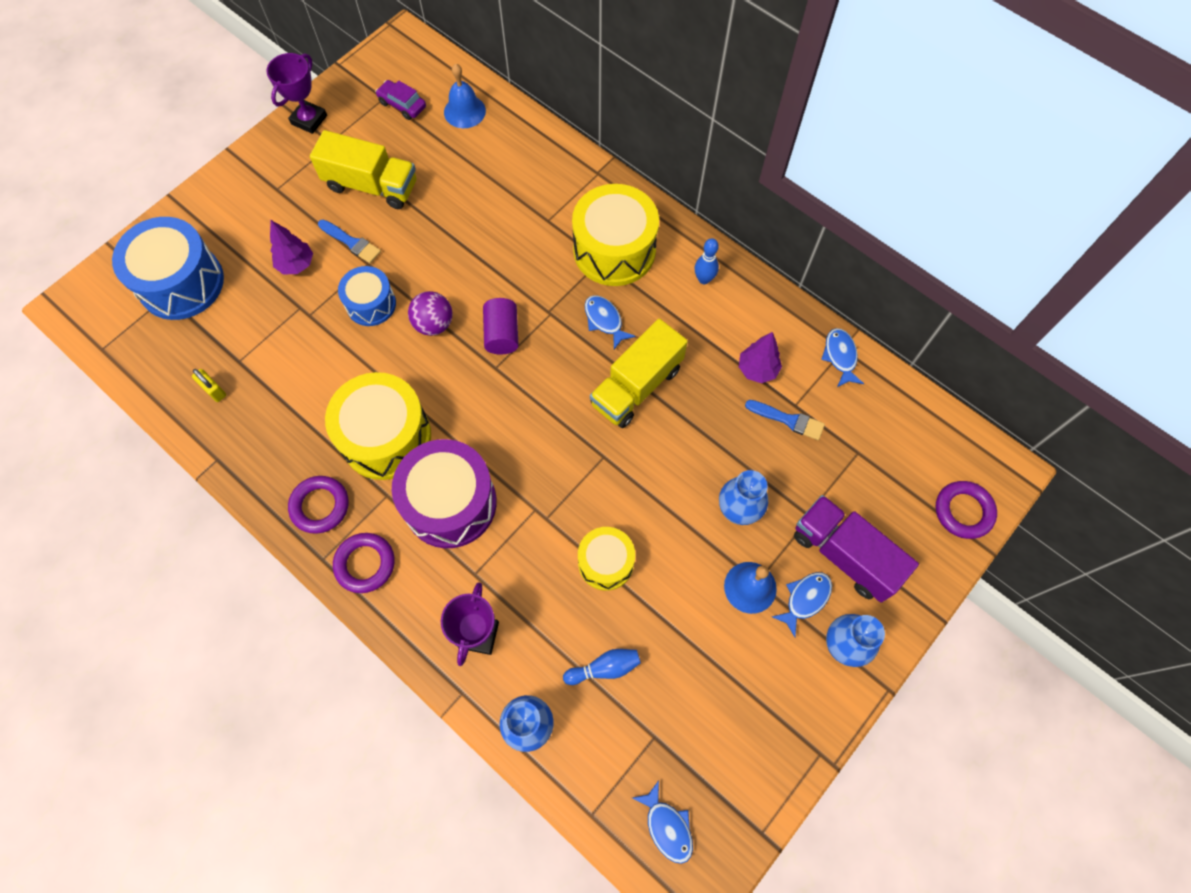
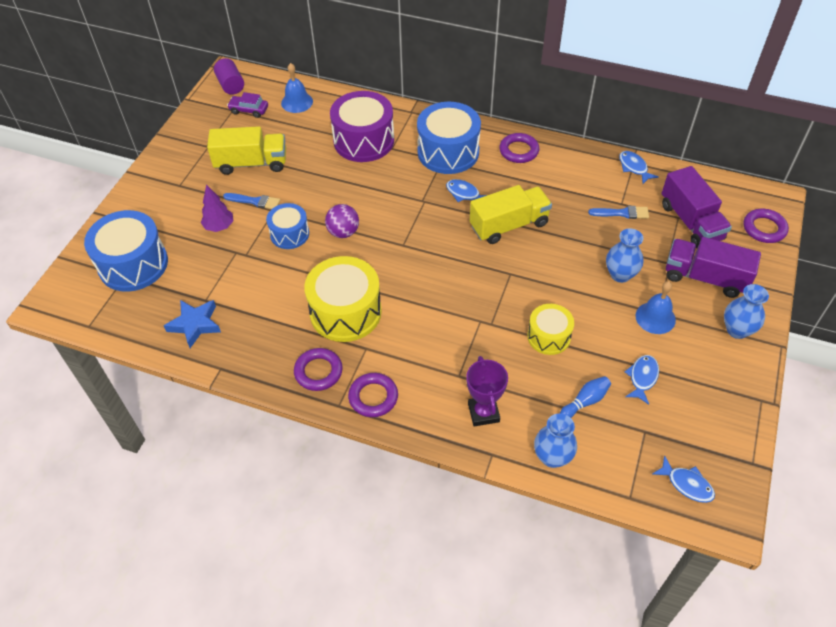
camera: 20 degrees left, 15 degrees down
yellow padlock [192,369,226,402] -> blue star [164,300,221,348]
purple trophy [266,53,327,134] -> none
purple drum [392,439,497,548] -> purple drum moved to [330,91,394,162]
purple cylinder [483,298,519,355] -> purple cylinder moved to [214,58,244,95]
yellow drum [572,184,659,286] -> blue drum [417,102,481,174]
yellow truck [590,318,688,428] -> yellow truck turned 135 degrees counterclockwise [470,185,552,244]
blue bowling pin [694,239,719,284] -> purple ring [499,133,539,163]
purple tree [739,332,782,383] -> none
blue fish [772,572,832,637] -> blue fish moved to [625,355,659,405]
none -> purple truck [662,166,732,248]

